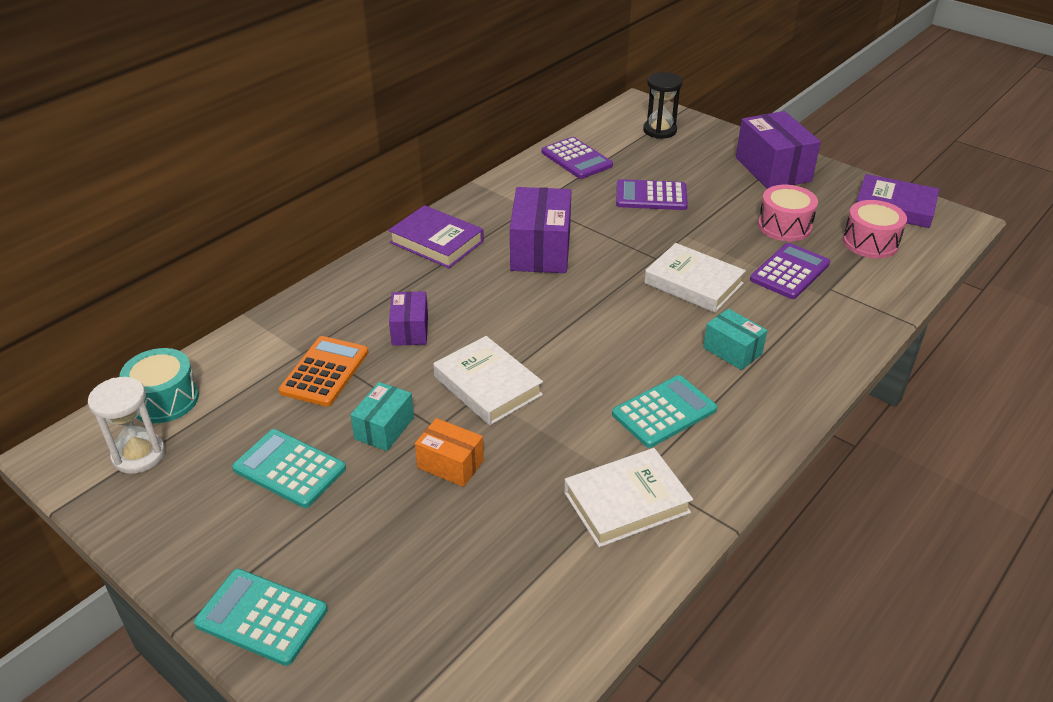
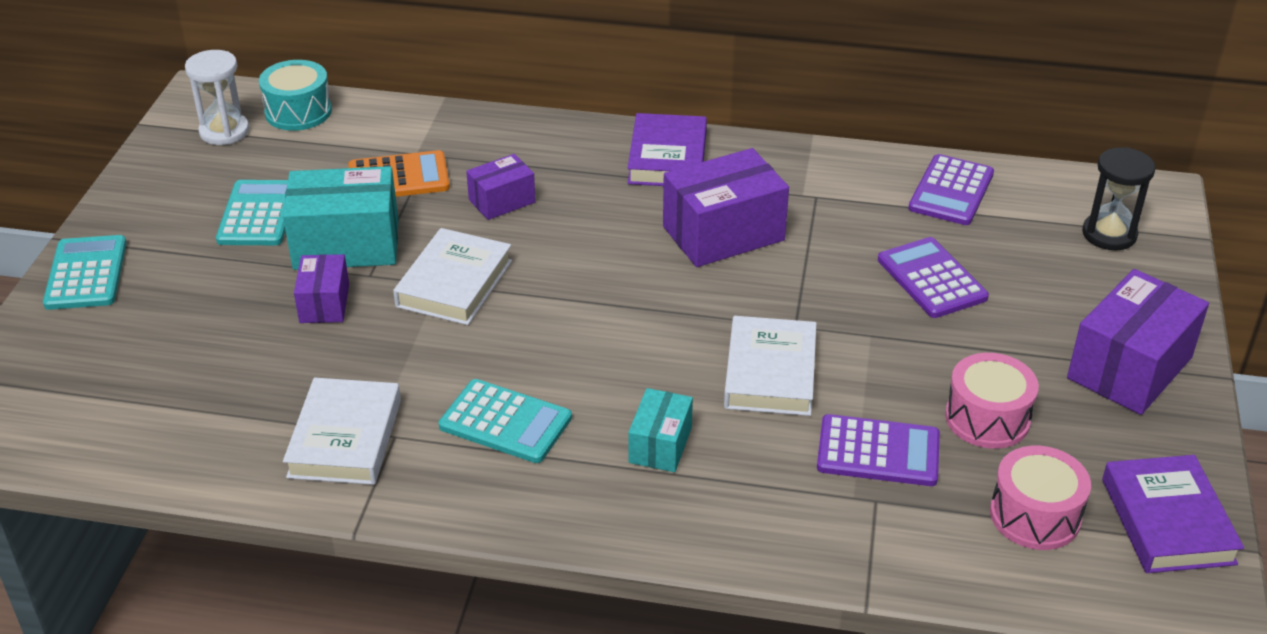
camera: 60 degrees right, 0 degrees up
turquoise box [350,382,414,451] -> turquoise box [283,166,398,270], size x1.79
orange box [415,418,484,487] -> purple box [294,254,349,323]
white book [564,448,693,548] -> white book turned 60 degrees clockwise [283,378,401,485]

